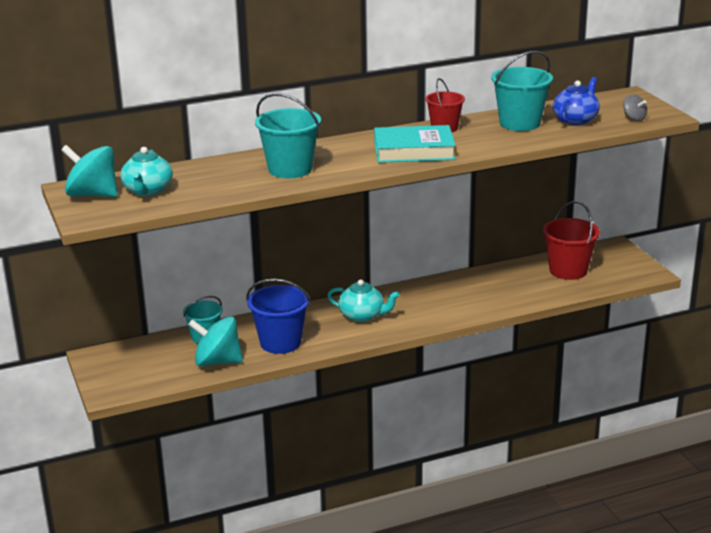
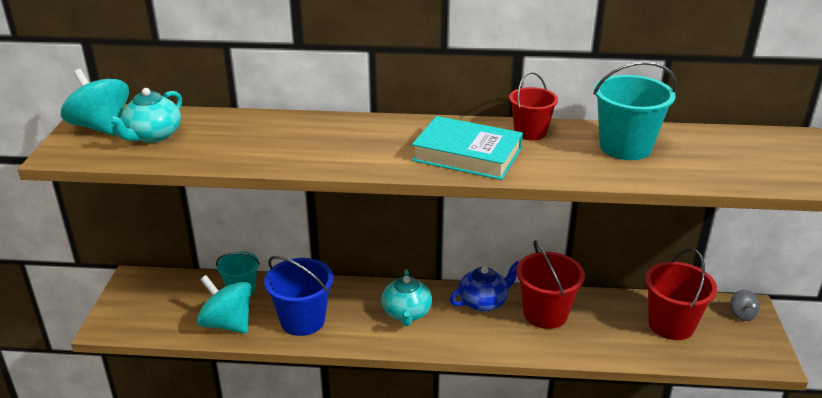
camera: 25 degrees right, 5 degrees up
turquoise bucket [255,93,321,178] -> none
turquoise teapot [327,279,400,322] -> turquoise teapot turned 45 degrees clockwise [381,269,432,326]
blue teapot [553,77,600,125] -> blue teapot moved to [450,261,519,312]
grey spinning top [623,94,647,121] -> grey spinning top moved to [730,289,760,321]
none -> red bucket [516,240,585,329]

